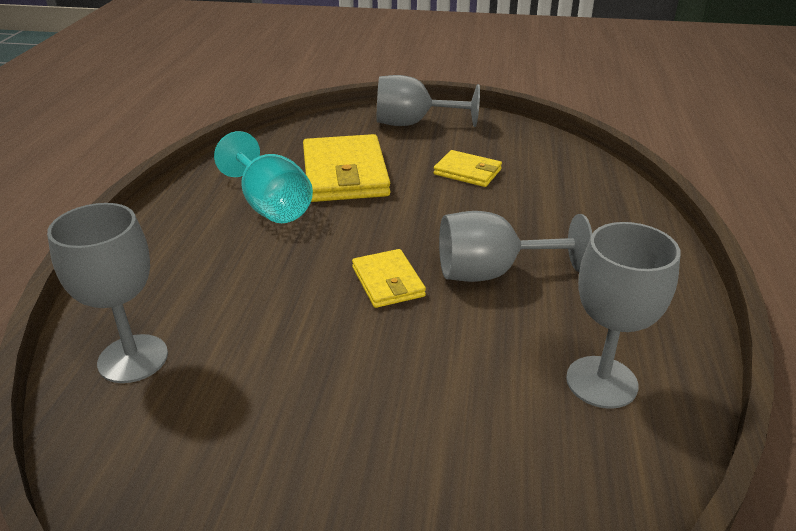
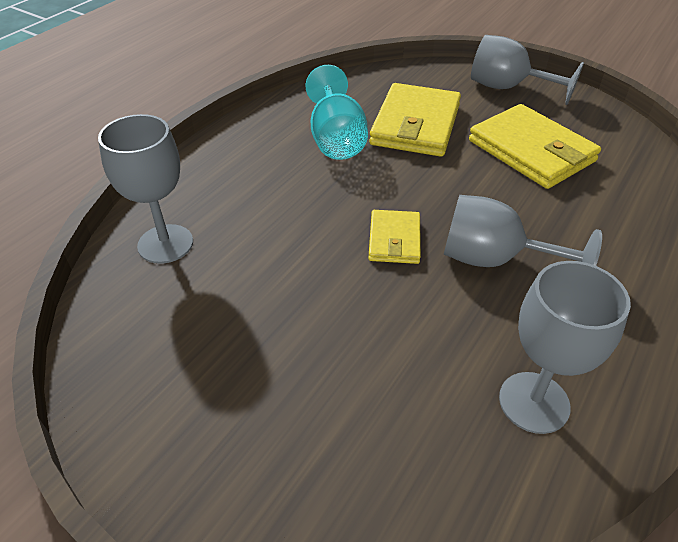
camera: 25 degrees right, 10 degrees up
yellow wallet [434,150,502,187] -> yellow wallet [469,104,601,189], size x1.83

